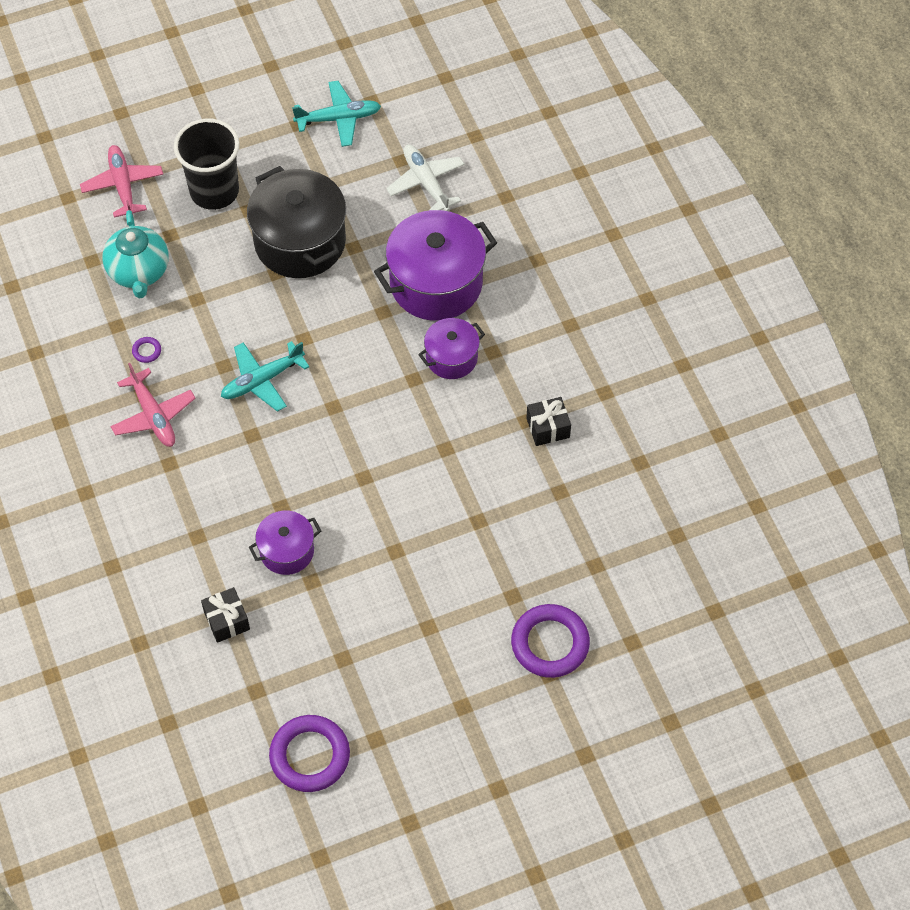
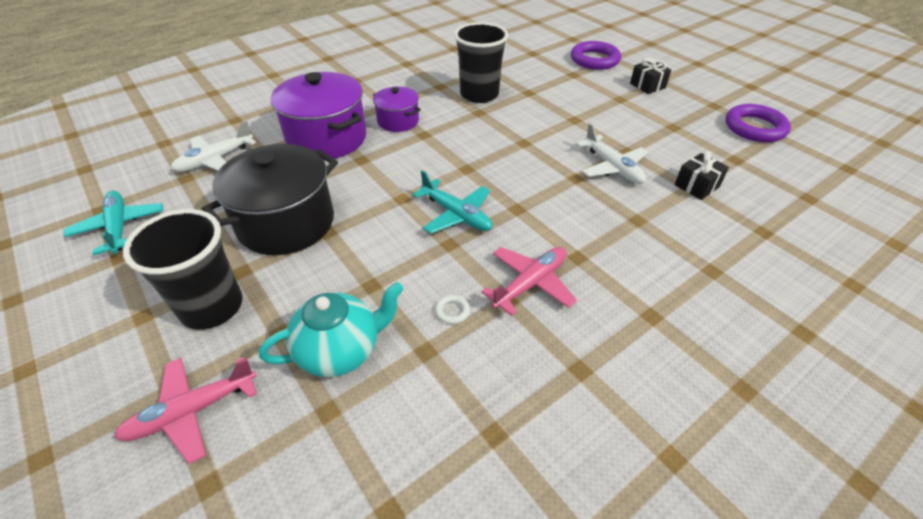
camera: 105 degrees left, 15 degrees down
purple ring [132,337,161,363] -> white ring [435,295,470,324]
purple pot [249,511,321,575] -> white plane [576,123,648,184]
black gift [526,397,571,446] -> black gift moved to [630,58,671,94]
none -> black cup [454,22,508,103]

